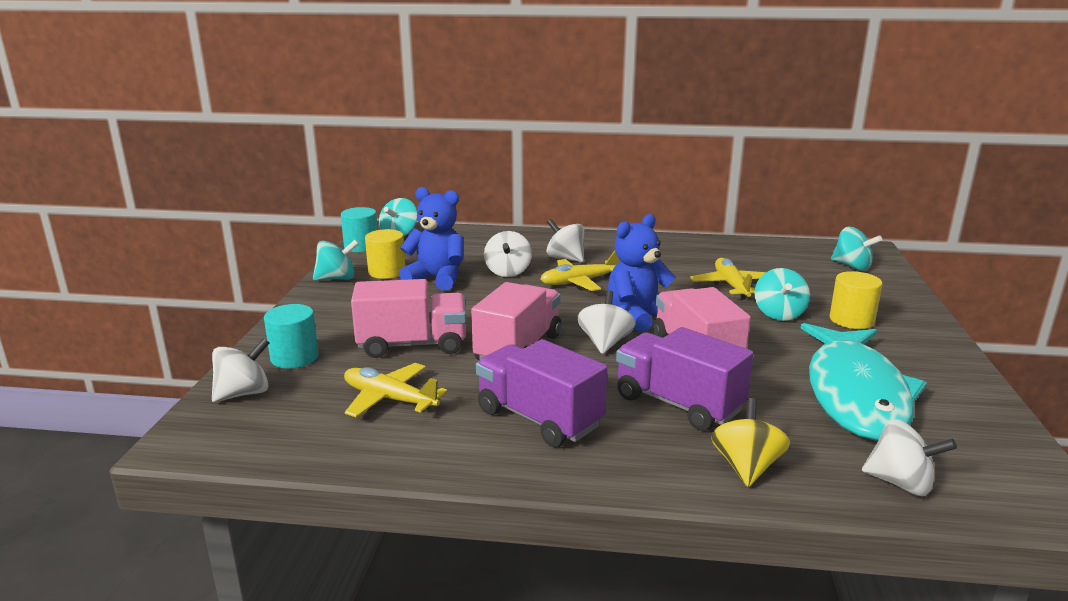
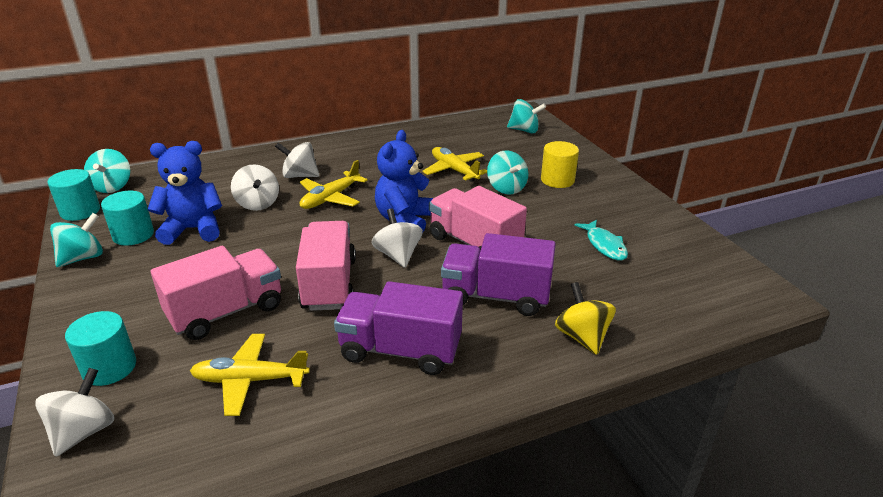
camera: 30 degrees left, 10 degrees up
yellow cylinder [365,229,406,279] -> turquoise cylinder [101,191,154,246]
turquoise fish [801,323,927,441] -> turquoise fish [574,220,628,260], size x0.41
white spinning top [862,419,957,496] -> none

